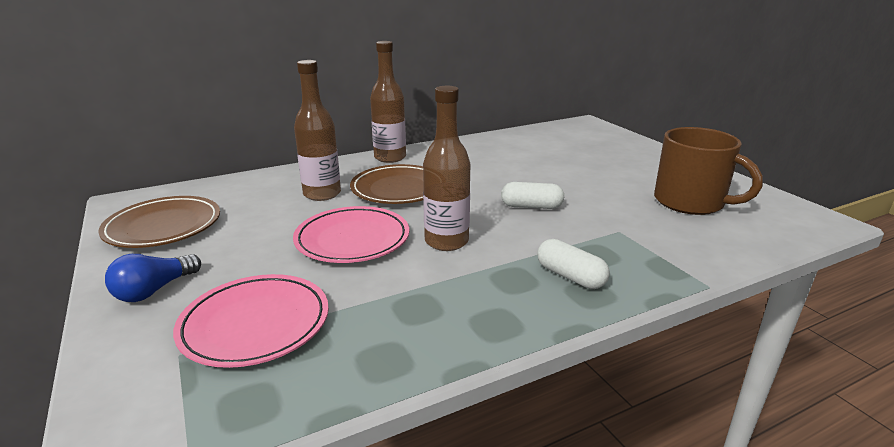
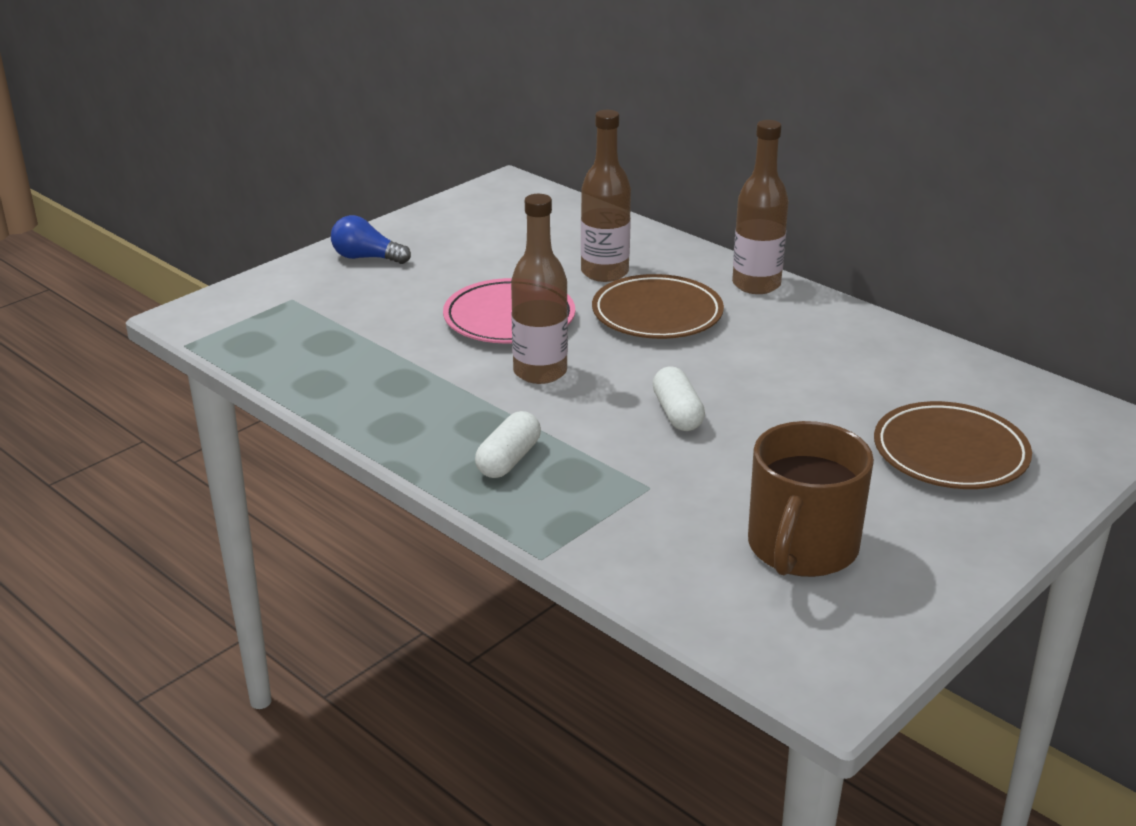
camera: 70 degrees right, 5 degrees up
brown plate [98,196,220,248] -> brown plate moved to [874,401,1032,489]
pink plate [173,274,329,368] -> none

